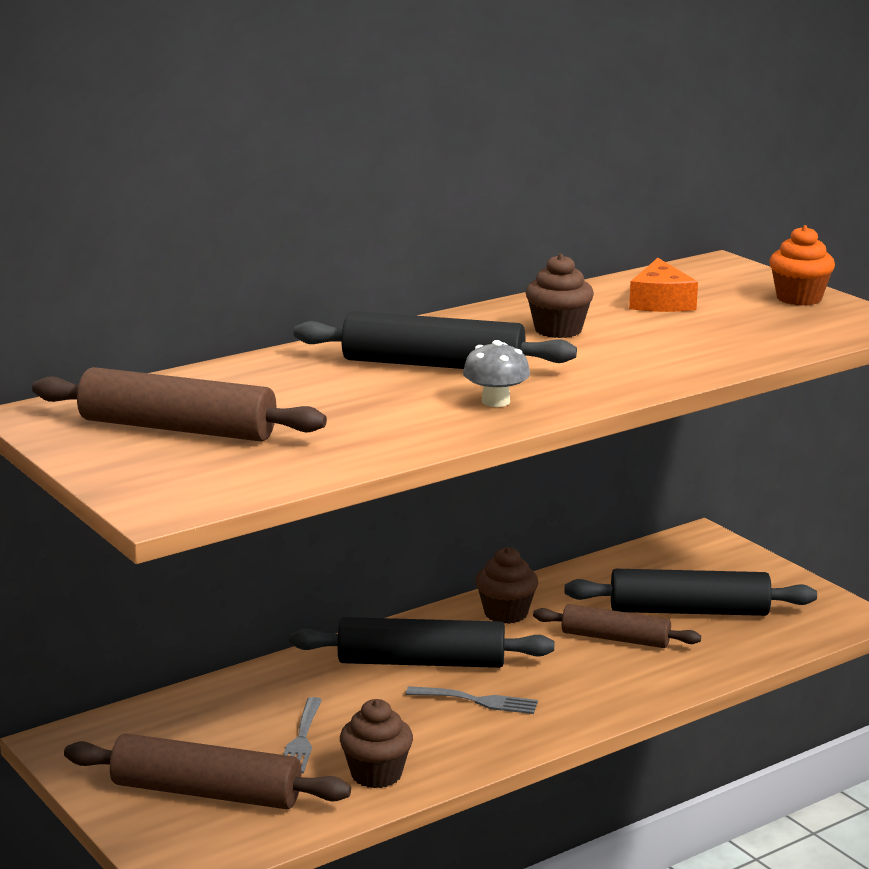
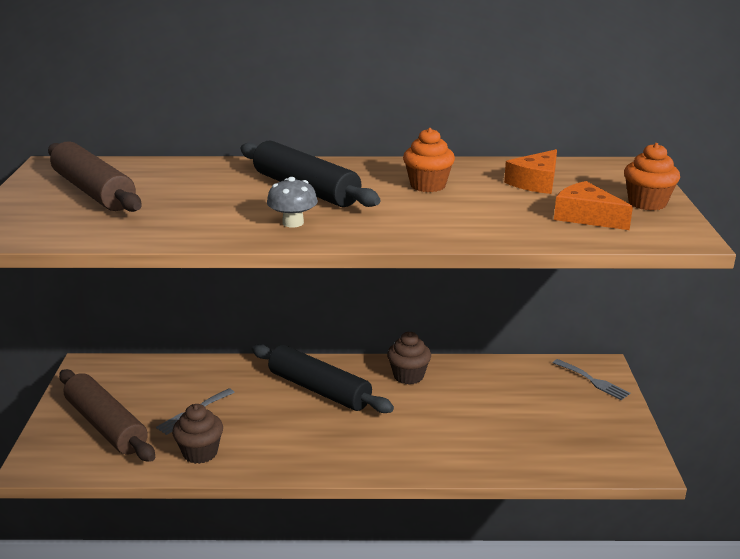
camera: 35 degrees right, 5 degrees up
grey fork [406,686,538,714] -> grey fork moved to [553,359,630,400]
brown cupcake [525,254,594,338] -> orange cupcake [403,128,455,192]
brown rolling pin [533,604,701,648] -> none
black rolling pin [565,569,817,616] -> none
none -> orange cheese [554,181,633,230]

